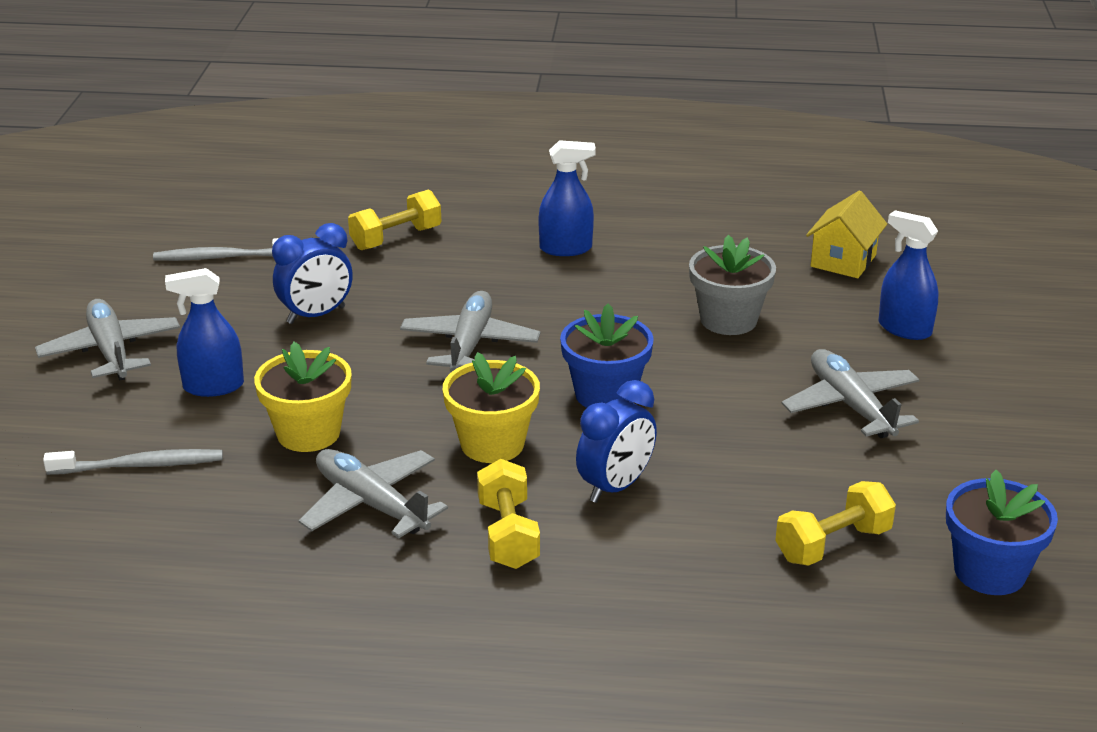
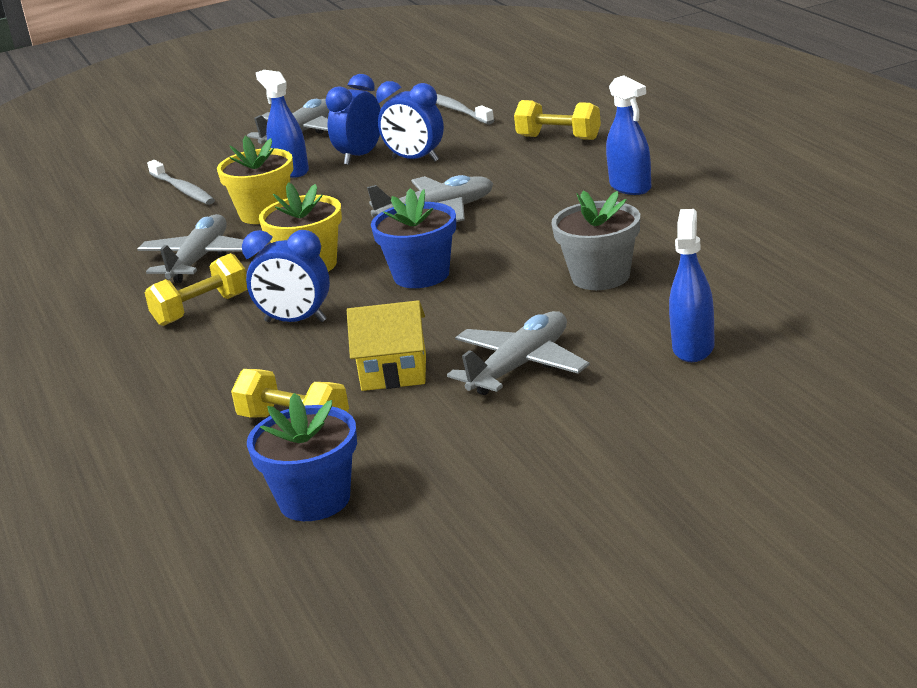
camera: 65 degrees right, 5 degrees down
yellow house [806,191,887,278] -> yellow house moved to [347,300,426,391]
none -> blue clock [325,74,381,165]

